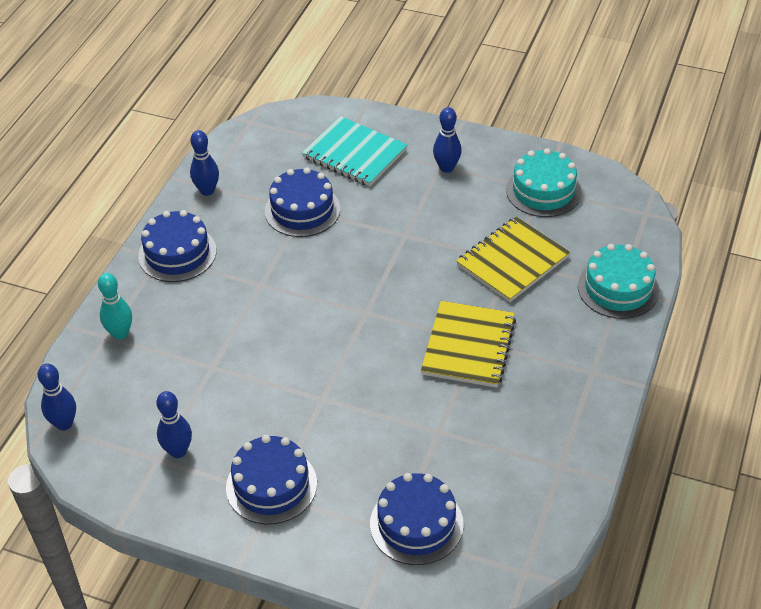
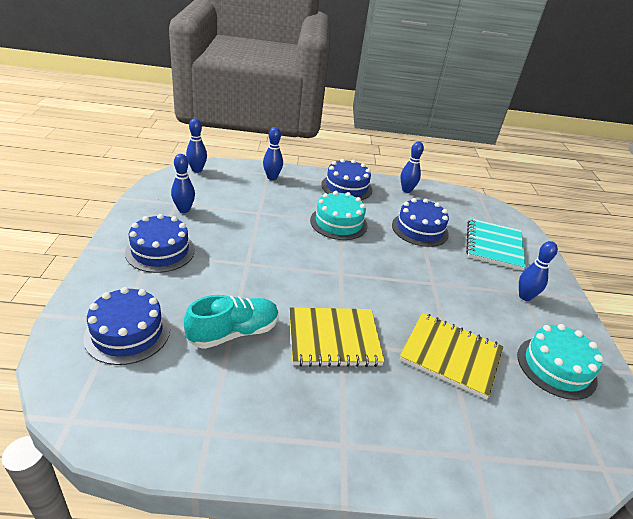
camera: 65 degrees right, 10 degrees down
turquoise bowling pin [98,273,132,340] -> blue bowling pin [263,127,283,180]
turquoise cake [578,244,659,319] -> turquoise cake moved to [310,191,368,240]
none -> turquoise shoe [184,295,279,349]

